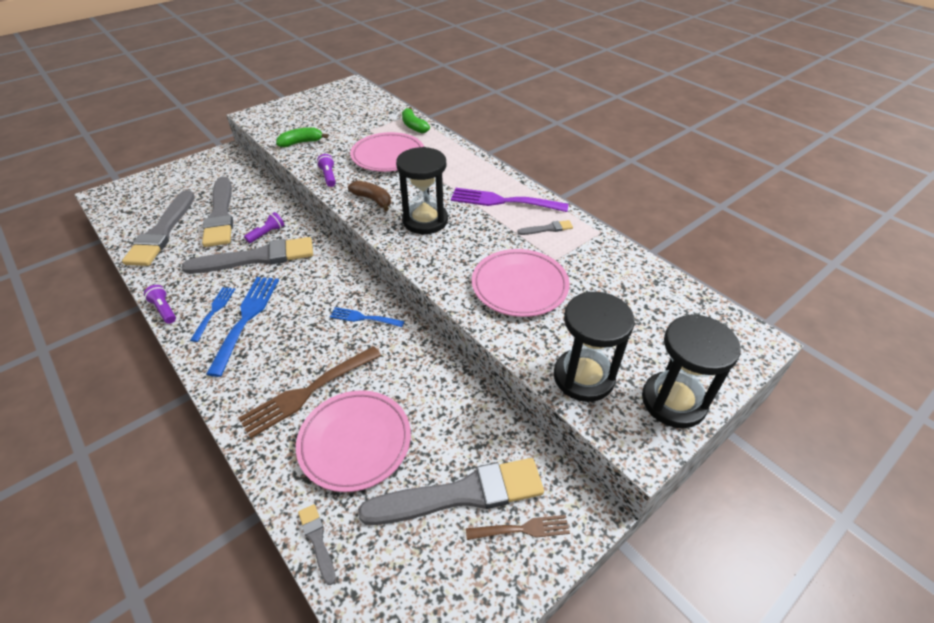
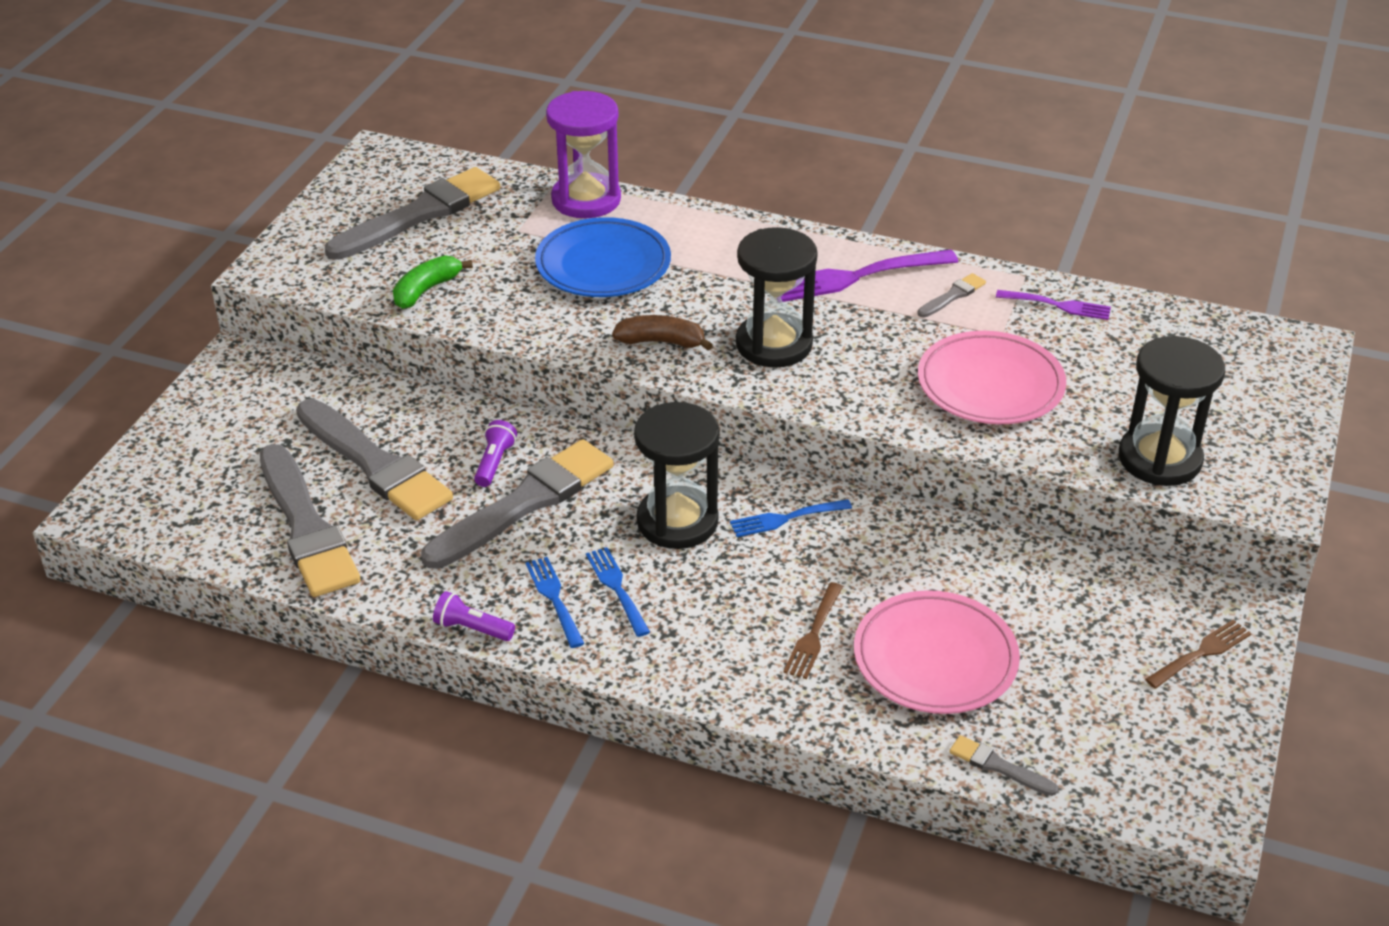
camera: 30 degrees left, 5 degrees down
blue fork [206,277,279,377] -> blue fork [586,547,650,637], size x0.57
brown fork [239,346,381,438] -> brown fork [783,582,843,679], size x0.57
purple flashlight [317,154,336,187] -> none
pink plate [350,132,424,172] -> blue plate [535,217,671,297]
grey brush [358,458,544,525] -> grey brush moved to [325,167,500,260]
green banana [402,107,430,133] -> purple hourglass [546,91,621,218]
black hourglass [642,314,741,428] -> black hourglass moved to [634,402,720,549]
none -> purple fork [996,290,1111,320]

